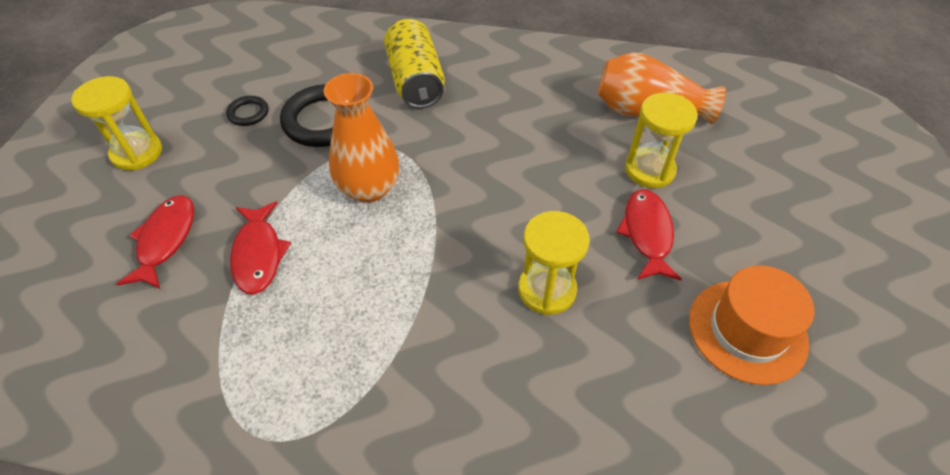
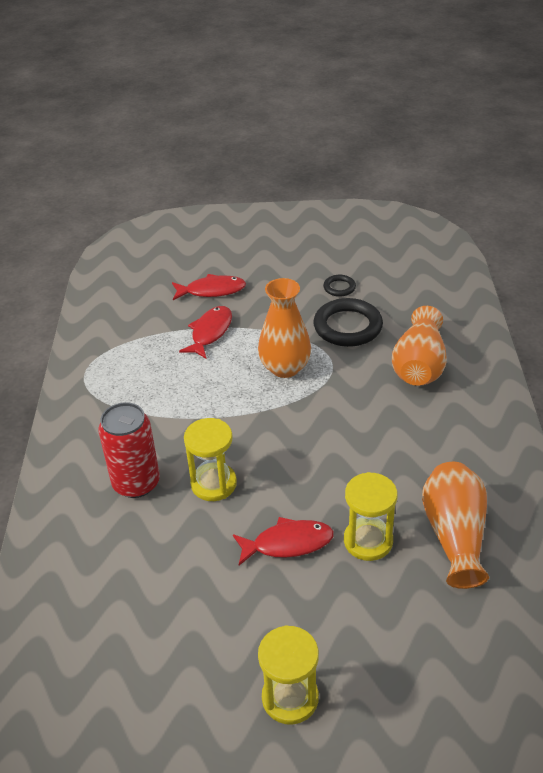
camera: 80 degrees right, 10 degrees down
yellow hourglass [71,76,162,170] -> yellow hourglass moved to [258,625,319,725]
red fish [230,201,291,294] -> red fish turned 135 degrees clockwise [179,306,232,359]
yellow can [384,19,445,108] -> orange vase [392,306,447,386]
orange hat [689,265,815,385] -> none
none -> red can [98,402,160,498]

